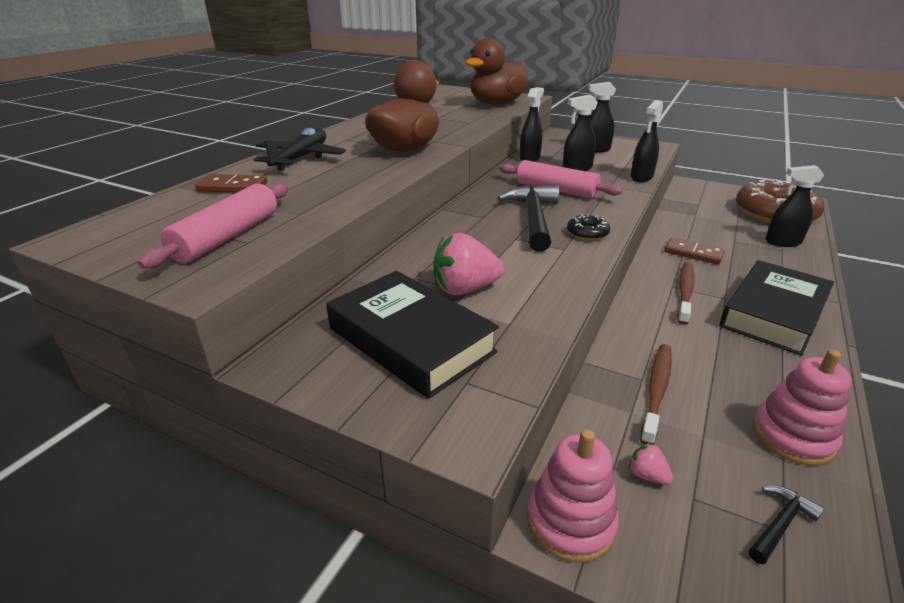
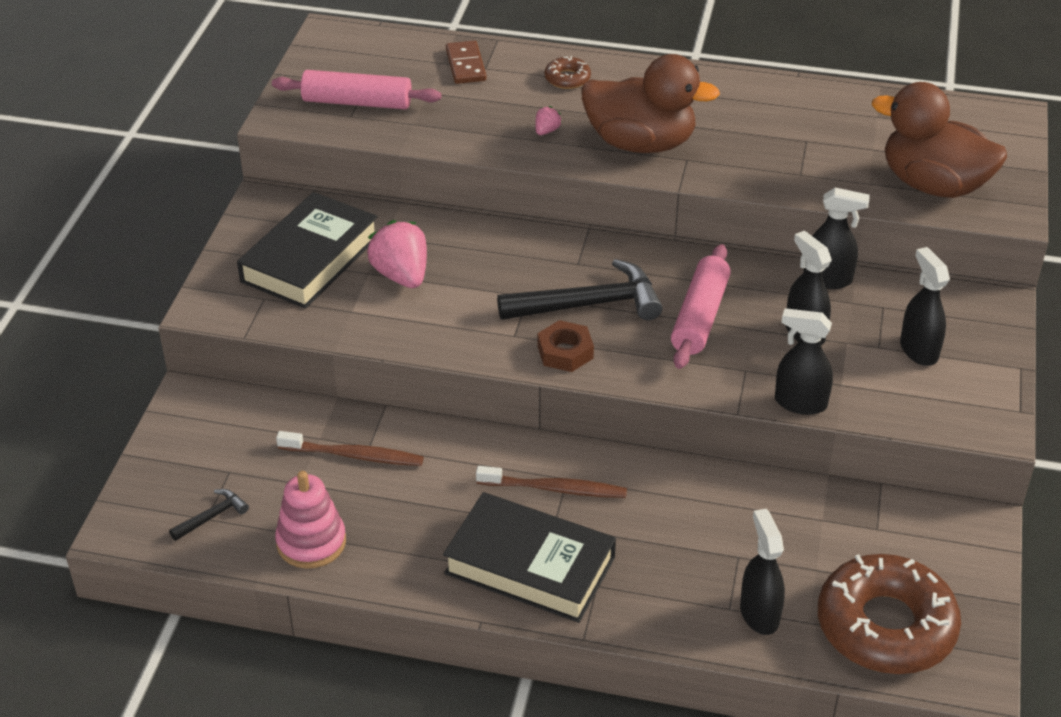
camera: 75 degrees right, 10 degrees up
black plane [254,128,346,171] -> brown donut [545,56,591,89]
pink stacking toy [527,429,619,562] -> none
black donut [567,214,610,240] -> brown nut [537,320,594,372]
pink strawberry [629,442,673,485] -> pink strawberry moved to [535,106,562,135]
brown domino [664,237,725,265] -> none
black hammer [748,486,824,564] -> black hammer turned 75 degrees counterclockwise [169,489,249,541]

